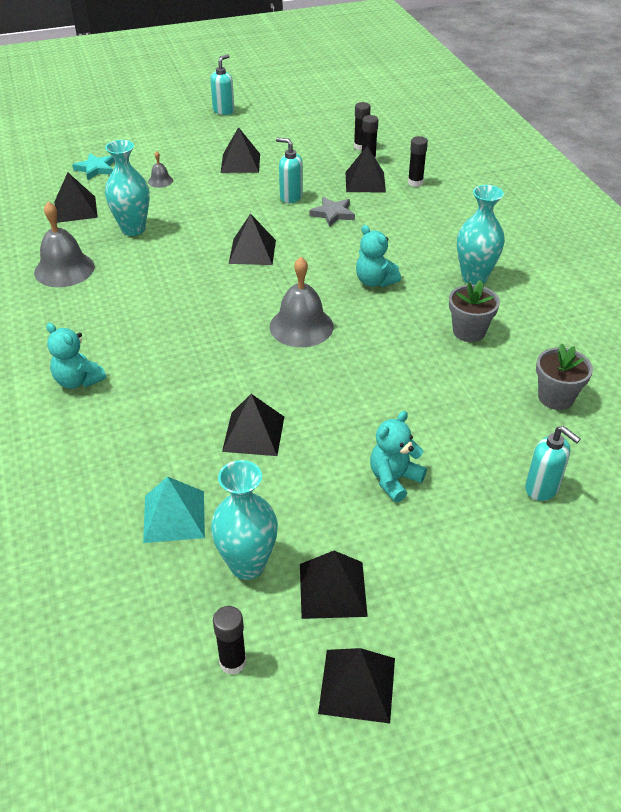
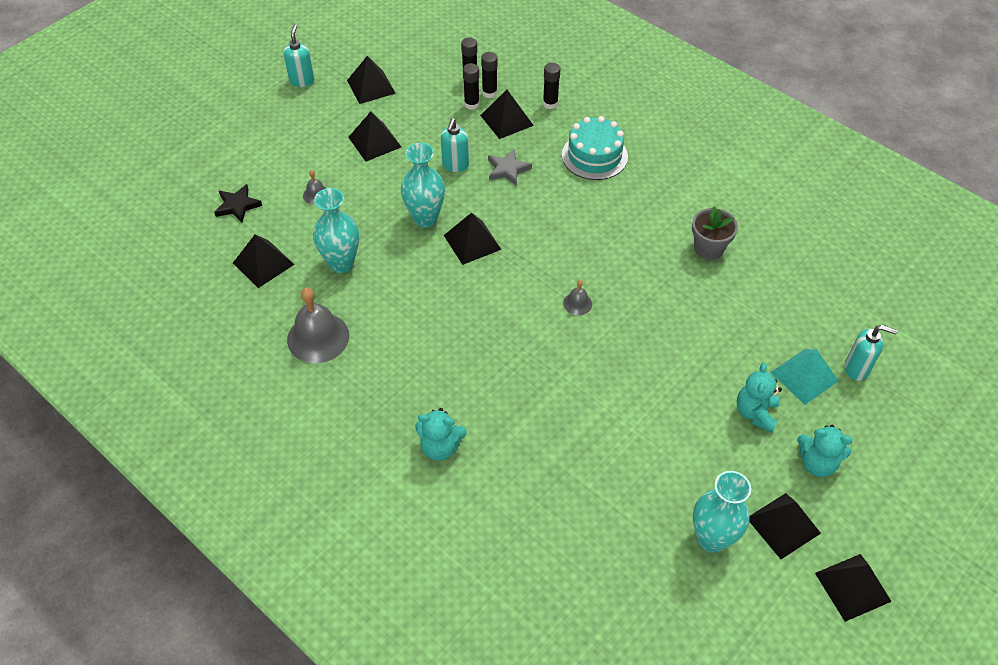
camera: 30 degrees left, 10 degrees up
turquoise star [72,153,115,180] -> black star [214,184,262,223]
turquoise pyramid [143,476,205,543] -> turquoise pyramid moved to [771,349,838,405]
black glue stick [213,606,247,675] -> black glue stick moved to [463,63,479,110]
black pyramid [222,394,284,456] -> black pyramid moved to [347,56,396,104]
grey bell [270,257,333,347] -> grey bell [563,280,592,315], size x0.48
turquoise soap dispenser [276,137,303,203] -> turquoise soap dispenser turned 75 degrees counterclockwise [440,118,469,172]
turquoise teddy bear [356,225,401,287] -> turquoise teddy bear moved to [797,425,853,477]
turquoise vase [457,185,505,285] -> turquoise vase moved to [401,143,445,228]
grey flower pot [536,343,593,410] -> none
none -> turquoise cake [562,116,628,180]

